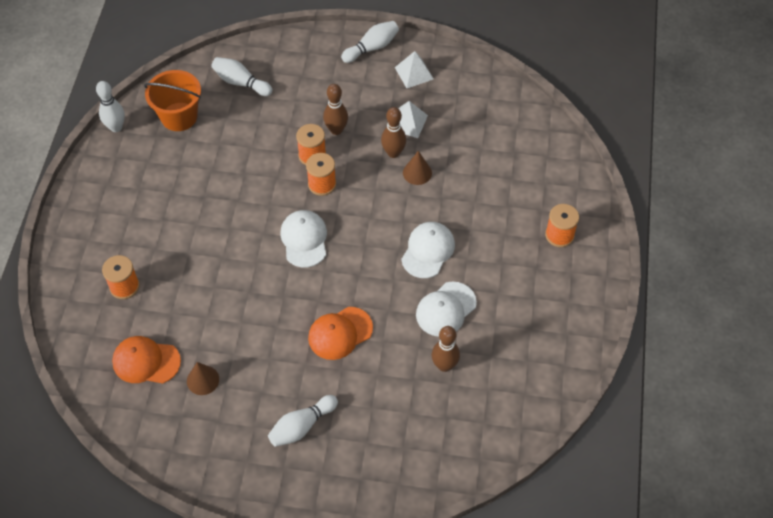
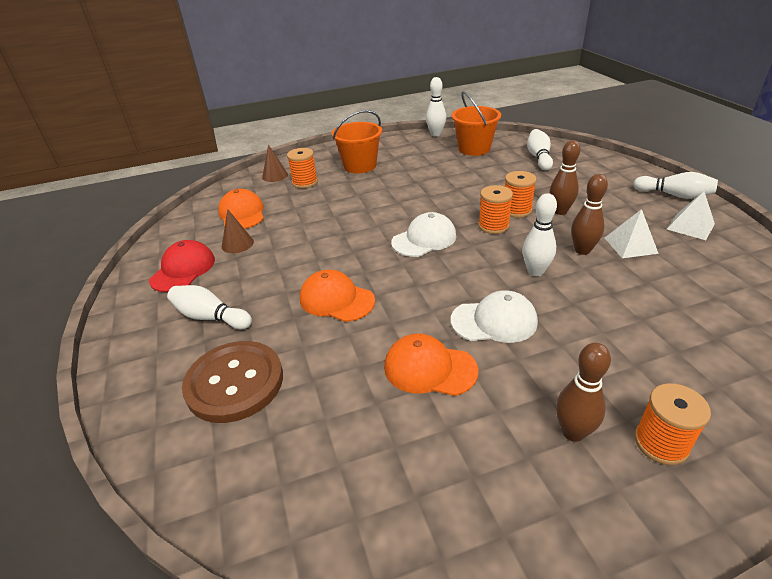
camera: 65 degrees right, 20 degrees down
brown cone [403,151,432,185] -> brown cone moved to [262,145,288,182]
white cap [416,282,477,336] -> orange cap [384,333,478,396]
brown bowling pin [432,326,460,372] -> brown bowling pin moved to [556,343,611,442]
none -> red cap [149,240,215,292]
none -> brown button [182,341,283,423]
none -> orange bucket [331,110,382,173]
none -> white bowling pin [523,193,557,277]

